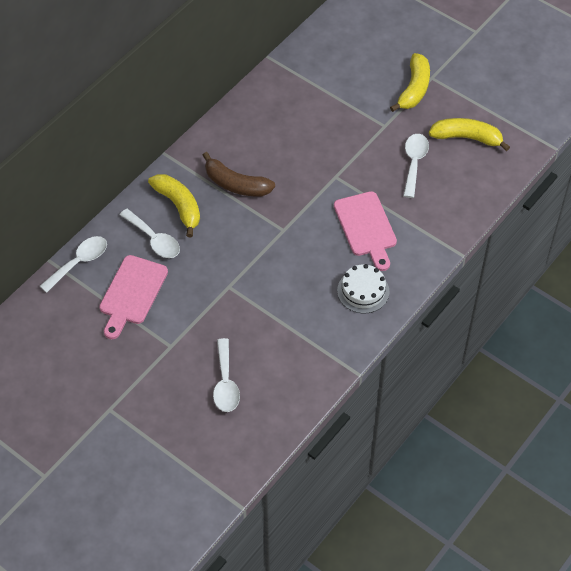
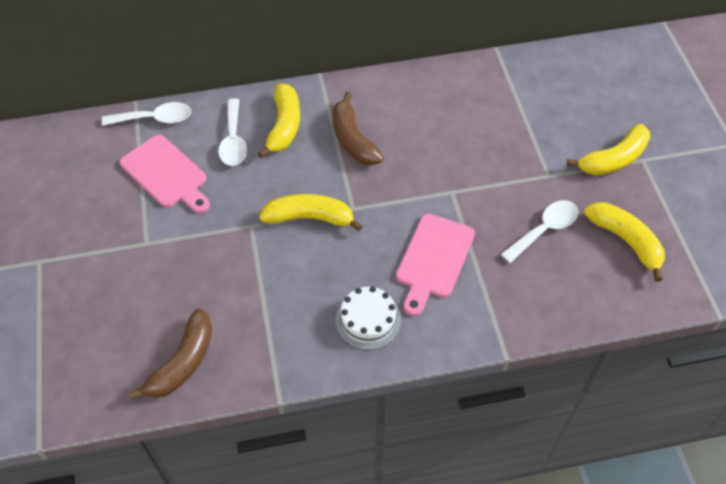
camera: 40 degrees right, 0 degrees up
pink cutting board [99,255,168,339] -> pink cutting board turned 105 degrees counterclockwise [120,135,210,213]
white spoon [213,338,240,412] -> none
none -> brown banana [128,308,212,400]
none -> yellow banana [259,194,363,231]

